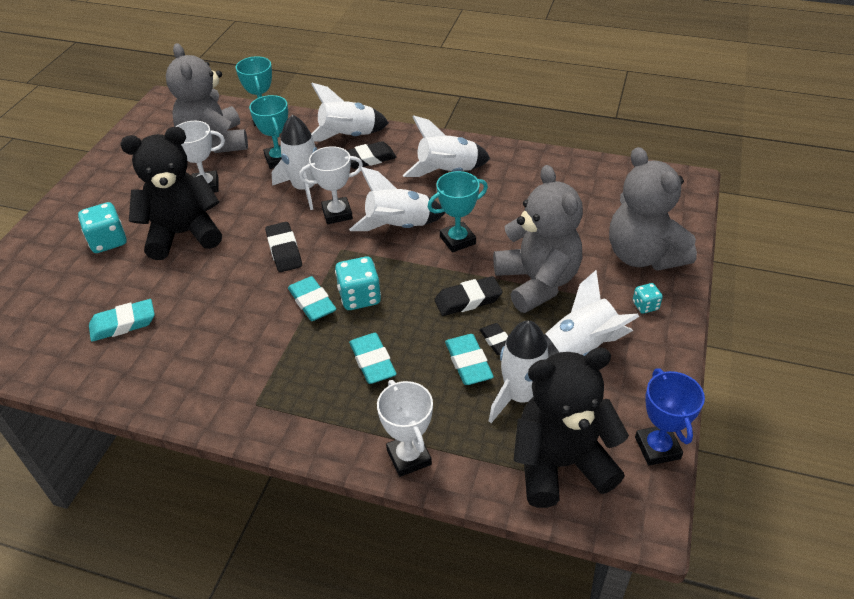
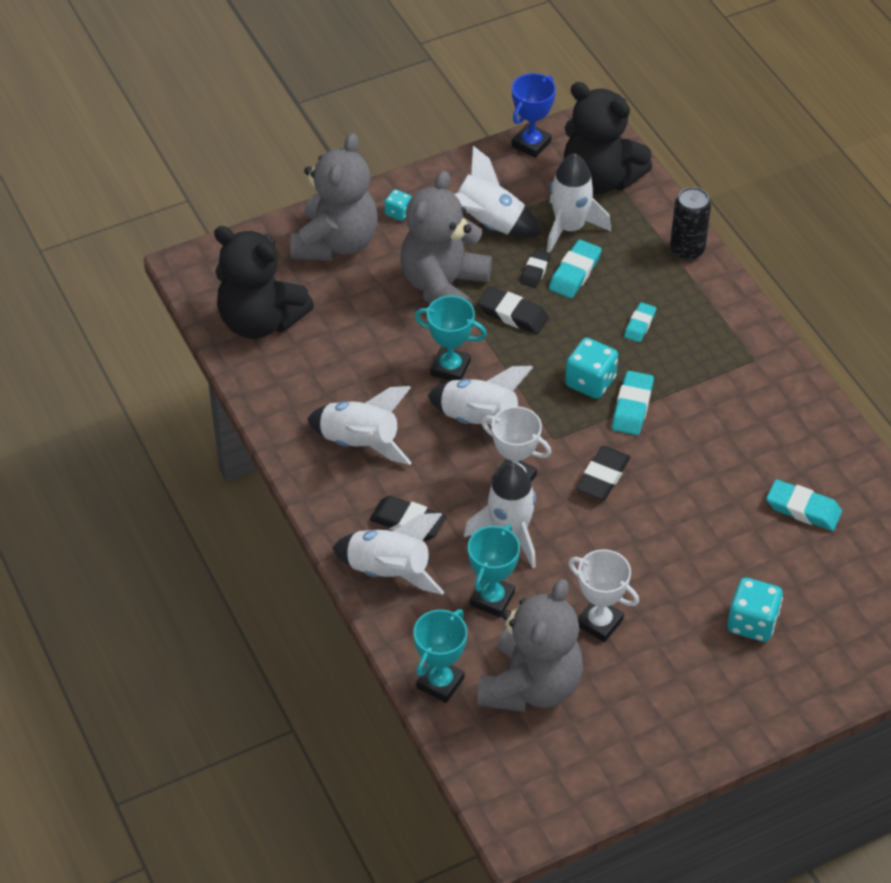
camera: 135 degrees left, 5 degrees up
black teddy bear [120,127,222,260] -> black teddy bear moved to [214,226,314,339]
turquoise eraser [349,333,397,384] -> turquoise eraser [624,302,656,342], size x0.66
white trophy [377,380,433,477] -> black can [670,187,711,261]

